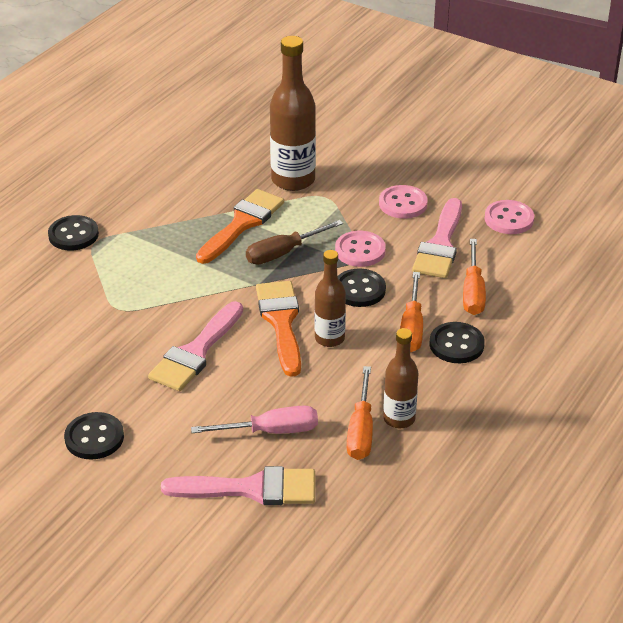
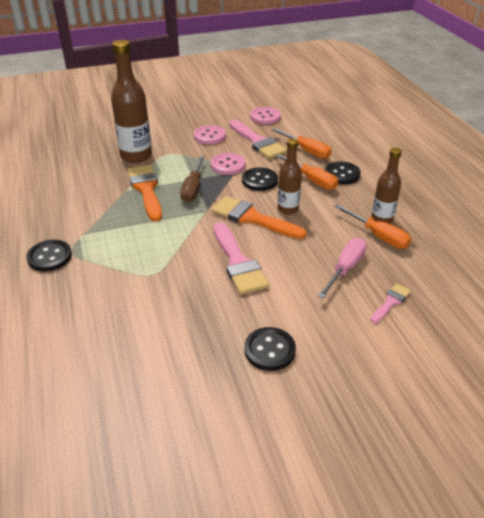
camera: 50 degrees left, 0 degrees up
pink brush [161,466,315,505] -> pink brush [371,283,411,323], size x0.52

